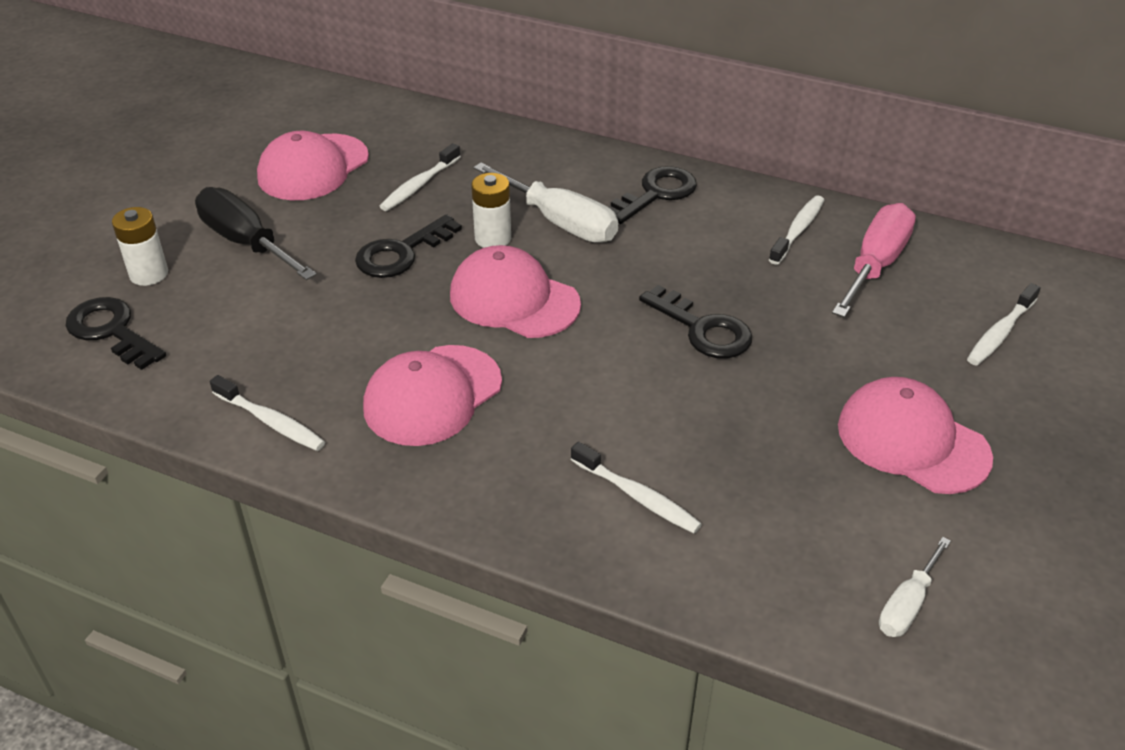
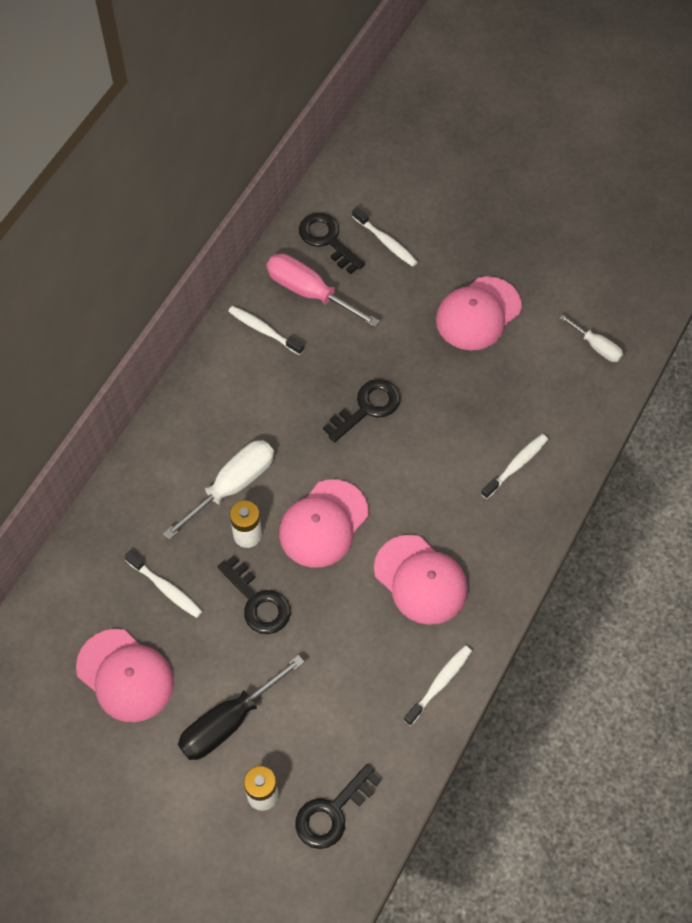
camera: 85 degrees left, 20 degrees up
black key [608,166,697,224] -> black key moved to [299,213,365,274]

